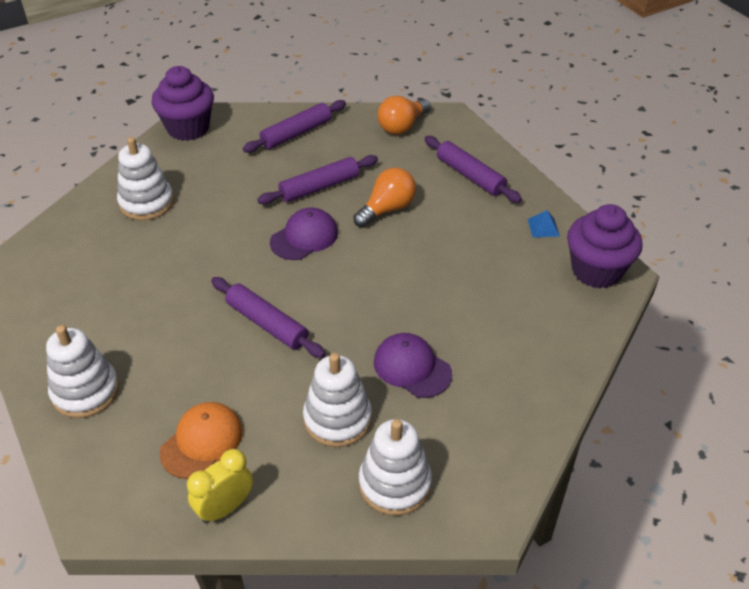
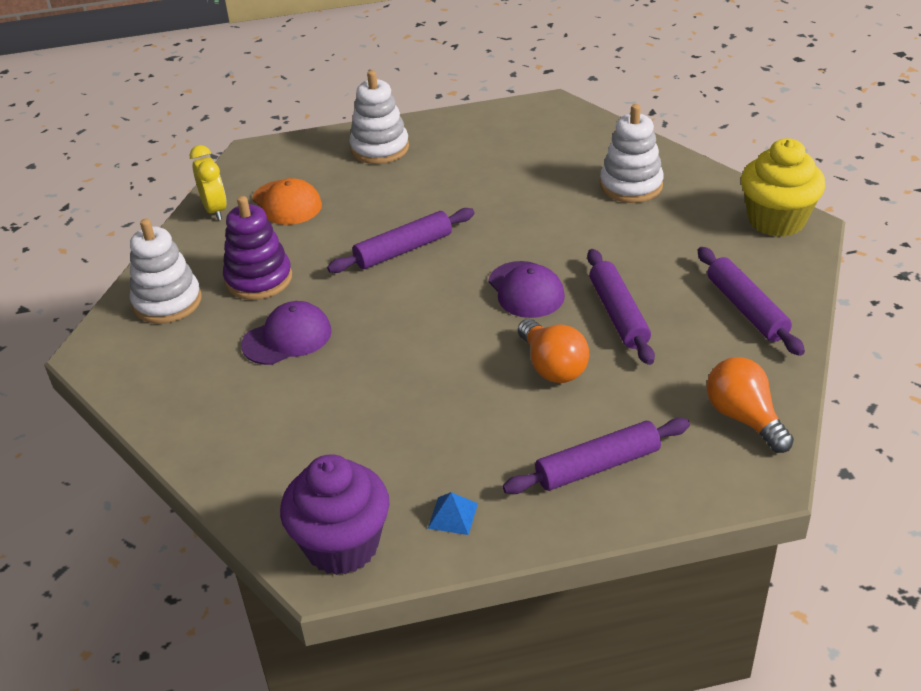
camera: 110 degrees right, 5 degrees down
purple cupcake [152,66,214,141] -> yellow cupcake [741,138,825,237]
white stacking toy [303,353,372,447] -> purple stacking toy [223,196,292,300]

